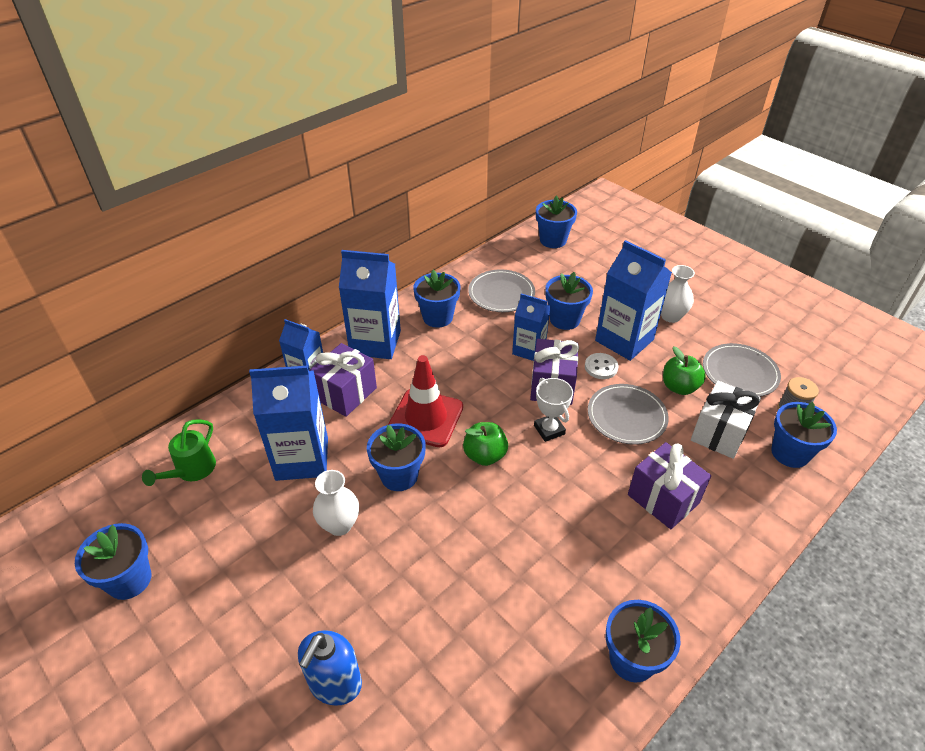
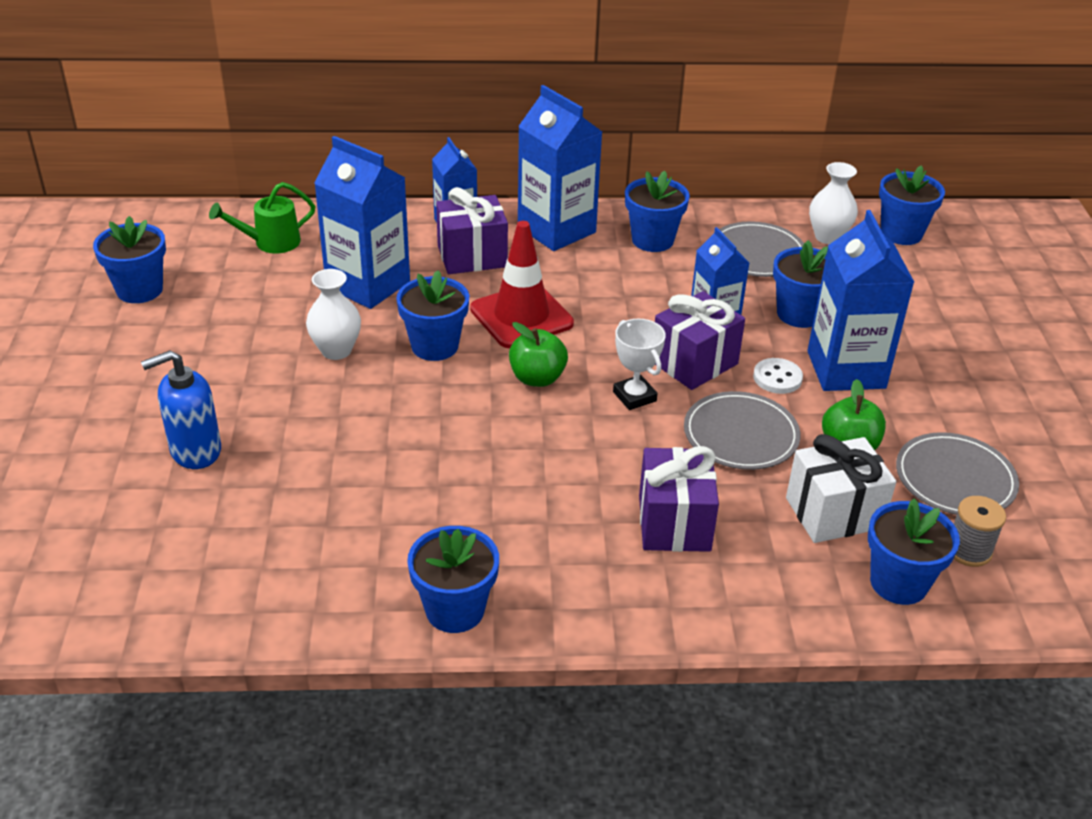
camera: 40 degrees right, 5 degrees down
white trophy [534,378,573,442] -> white trophy turned 45 degrees counterclockwise [613,319,666,410]
white vase [661,265,695,323] -> white vase moved to [809,162,858,244]

